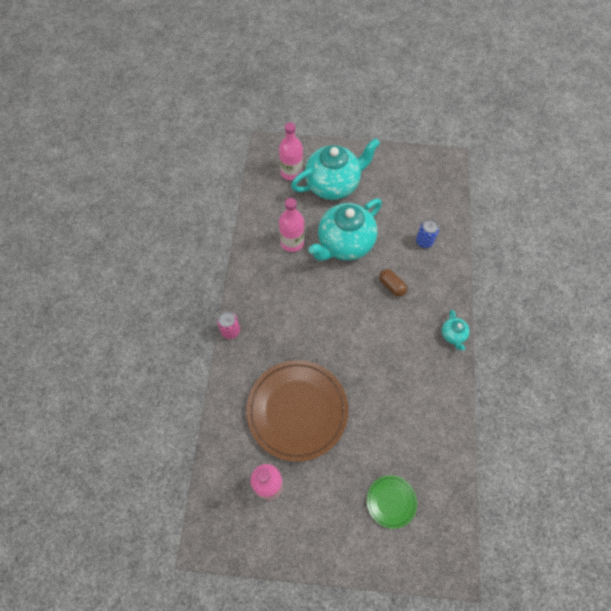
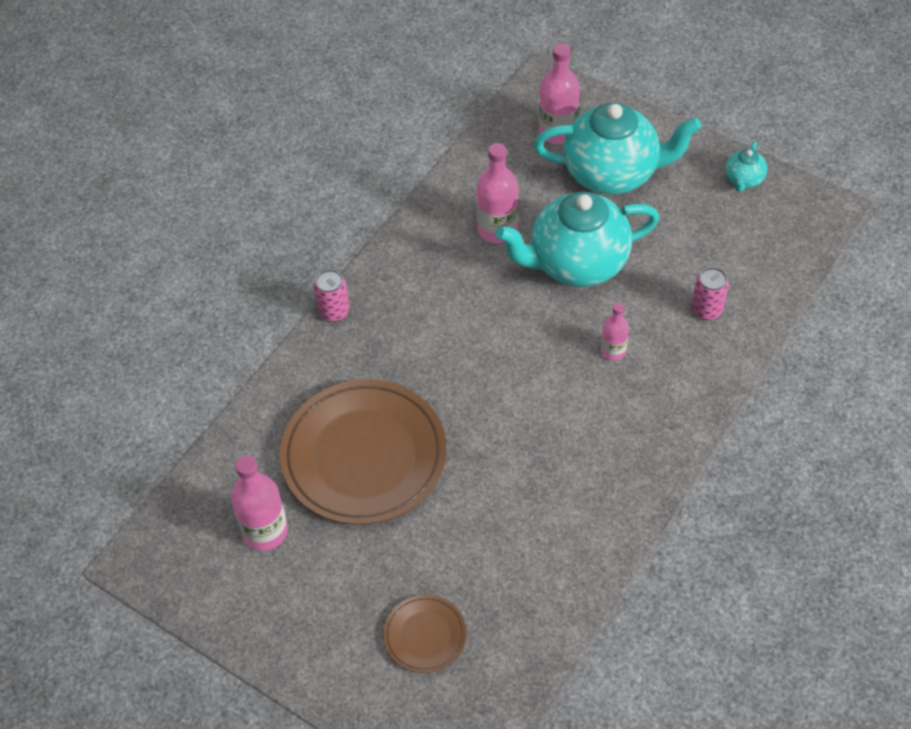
camera: 30 degrees right, 10 degrees down
green plate [367,475,417,529] -> brown plate [383,595,467,673]
brown capsule [379,269,407,297] -> pink bottle [601,303,629,361]
blue can [416,219,439,248] -> pink can [692,267,729,320]
turquoise teapot [442,310,470,350] -> turquoise teapot moved to [725,141,767,192]

